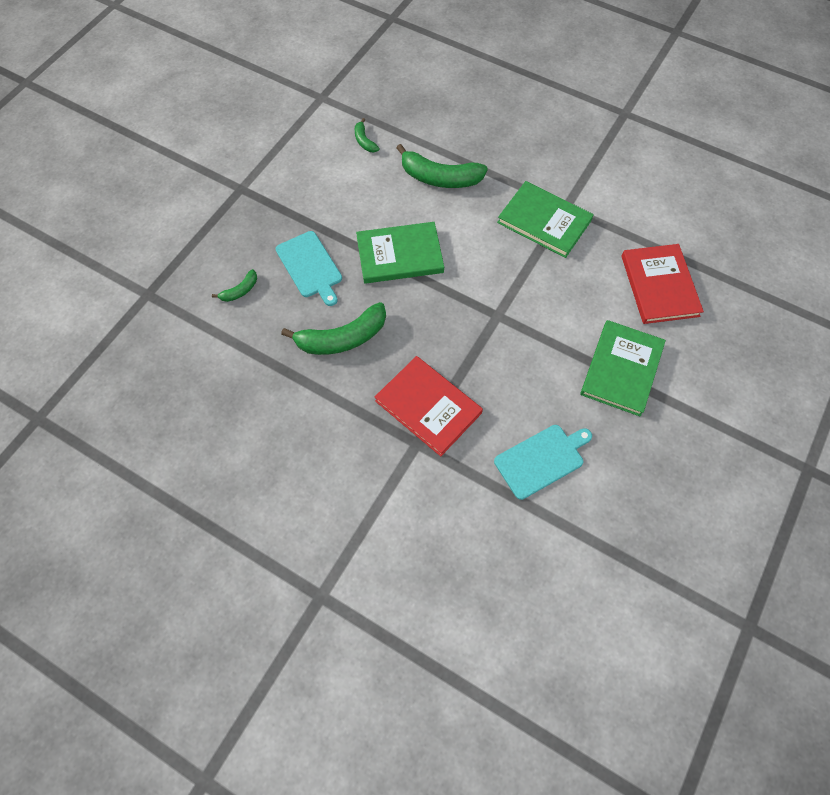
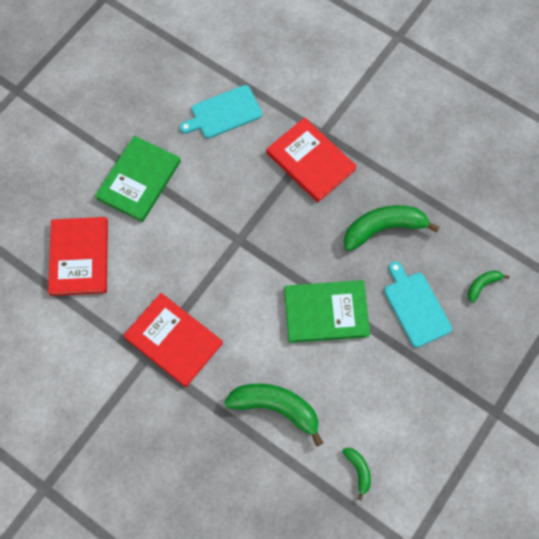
camera: 175 degrees left, 5 degrees up
green book [497,181,594,258] -> red book [123,293,223,387]

